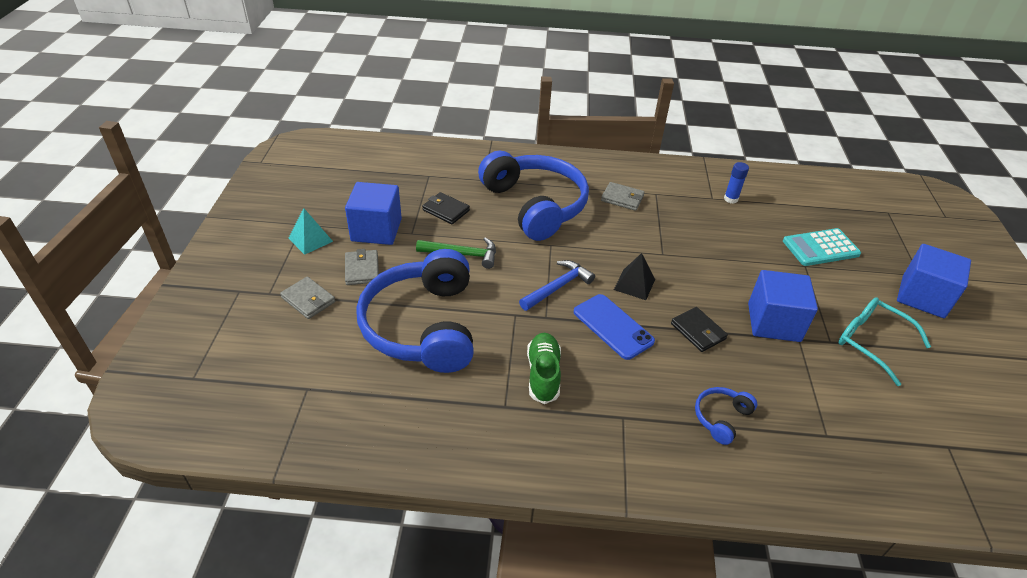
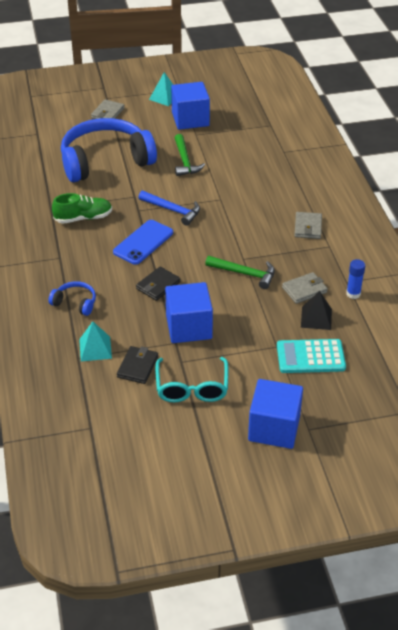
camera: 75 degrees right, 0 degrees up
grey wallet [345,249,379,285] -> grey wallet moved to [282,272,328,304]
black wallet [422,192,470,224] -> black wallet moved to [117,346,158,384]
blue headphones [478,151,589,241] -> none
black pyramid [614,253,655,300] -> black pyramid moved to [301,291,332,330]
turquoise calculator [783,228,861,266] -> turquoise calculator turned 60 degrees counterclockwise [277,339,346,373]
turquoise glasses [838,297,931,386] -> turquoise glasses turned 150 degrees clockwise [155,357,229,402]
none -> turquoise pyramid [79,321,112,361]
none -> green hammer [205,256,275,289]

